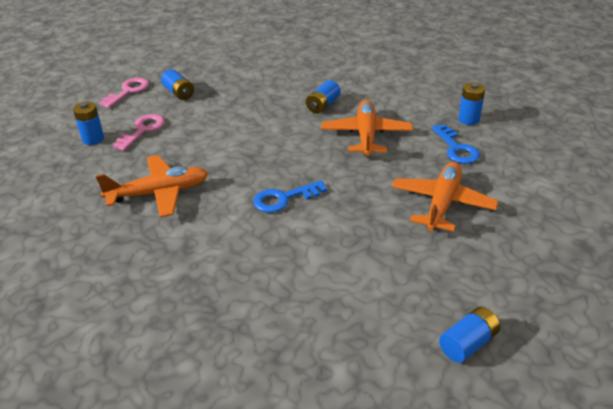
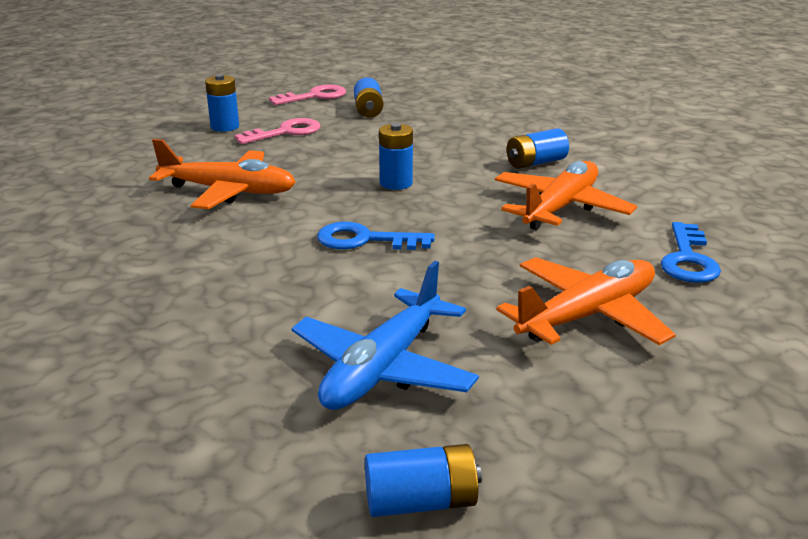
camera: 30 degrees right, 10 degrees down
blue battery [458,82,485,125] -> blue battery moved to [379,123,413,190]
none -> blue plane [291,261,479,410]

